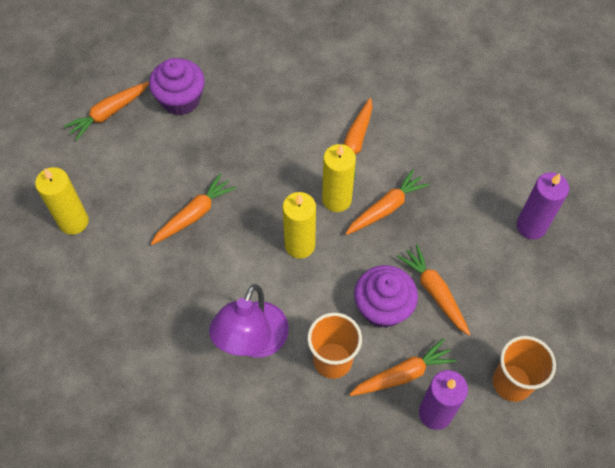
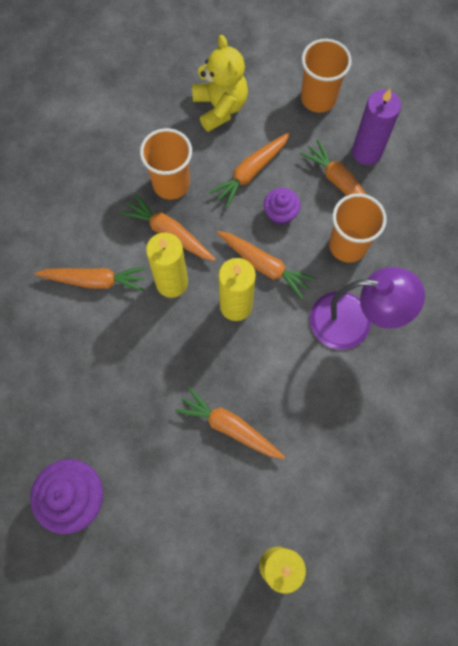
camera: 105 degrees left, 10 degrees up
orange carrot [64,82,149,141] -> orange carrot moved to [217,231,316,299]
purple cupcake [354,265,418,328] -> purple cupcake [264,188,301,225], size x0.59
purple candle [517,172,569,240] -> none
none -> orange cup [140,128,192,200]
none -> yellow teddy bear [192,35,248,132]

